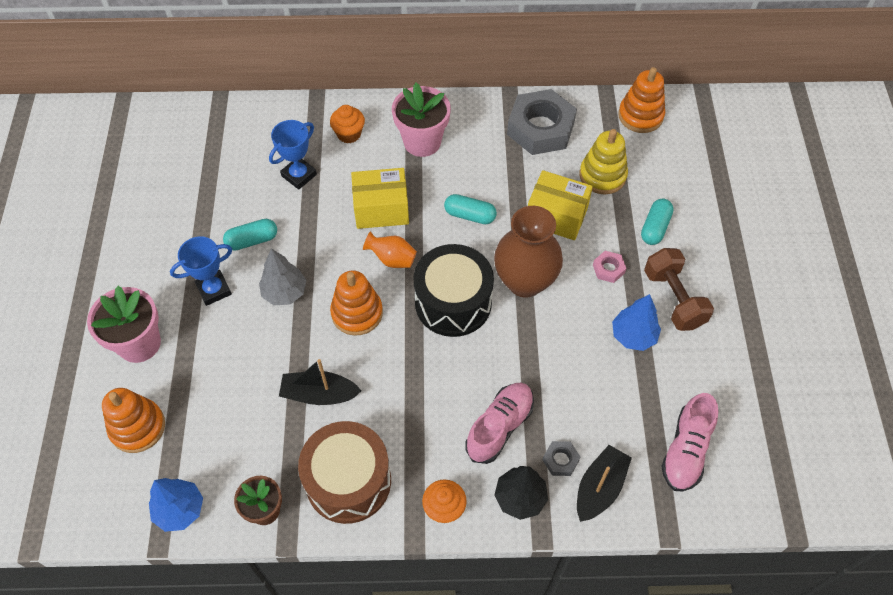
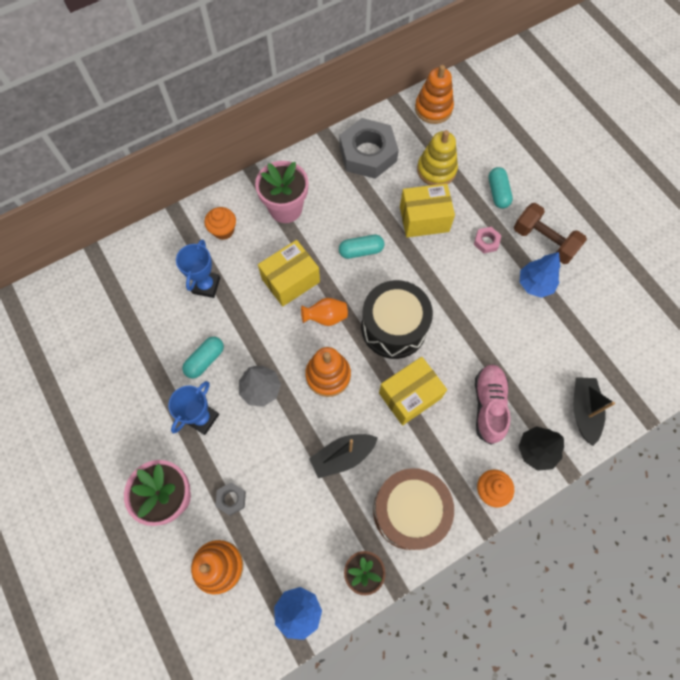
camera: 30 degrees left, 10 degrees up
brown vase [494,206,563,298] -> none
grey nut [543,441,580,476] -> grey nut moved to [215,482,246,516]
pink shoe [661,393,718,491] -> none
none -> yellow box [379,357,447,425]

